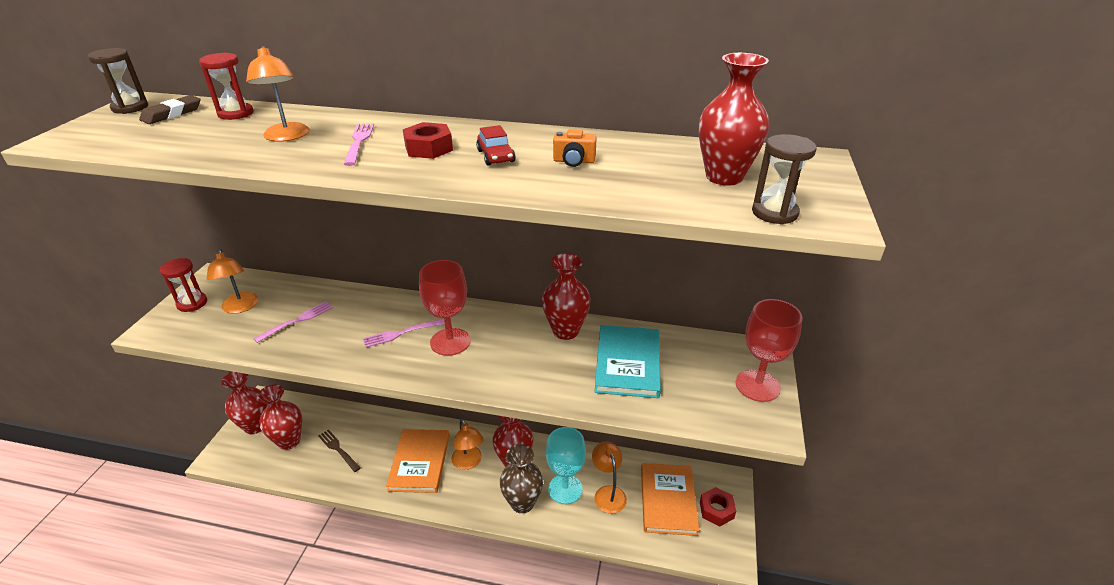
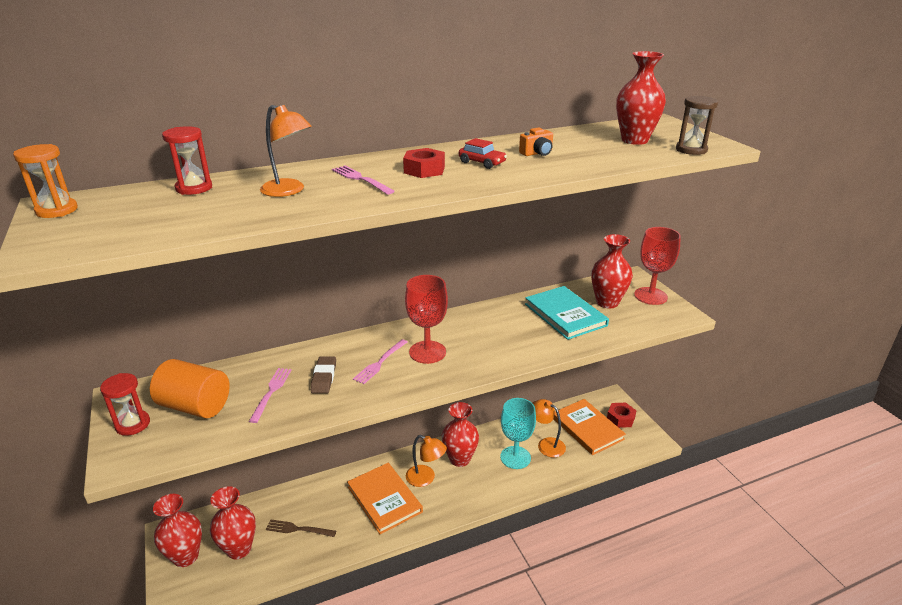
camera: 35 degrees left, 5 degrees down
brown hourglass [88,48,148,114] -> orange hourglass [13,144,78,218]
brown eraser [139,95,201,124] -> brown eraser moved to [311,356,336,394]
orange lamp [207,249,258,314] -> orange cylinder [150,359,230,418]
brown vase [500,444,543,514] -> none
red vase [542,253,591,340] -> red vase moved to [591,234,633,308]

